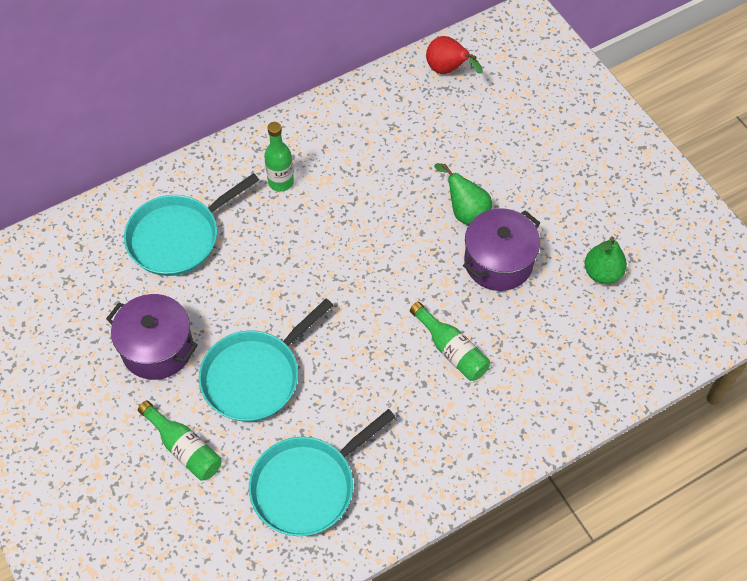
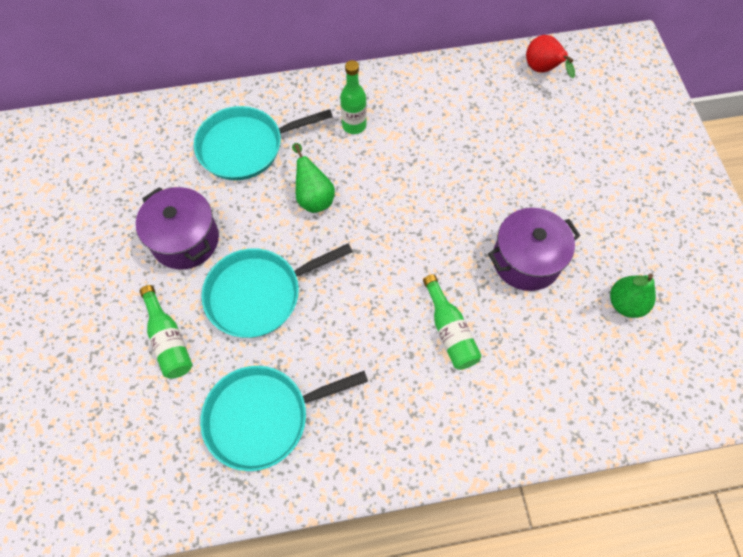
camera: 20 degrees right, 5 degrees up
green pear [434,163,492,225] -> green pear moved to [292,143,335,213]

